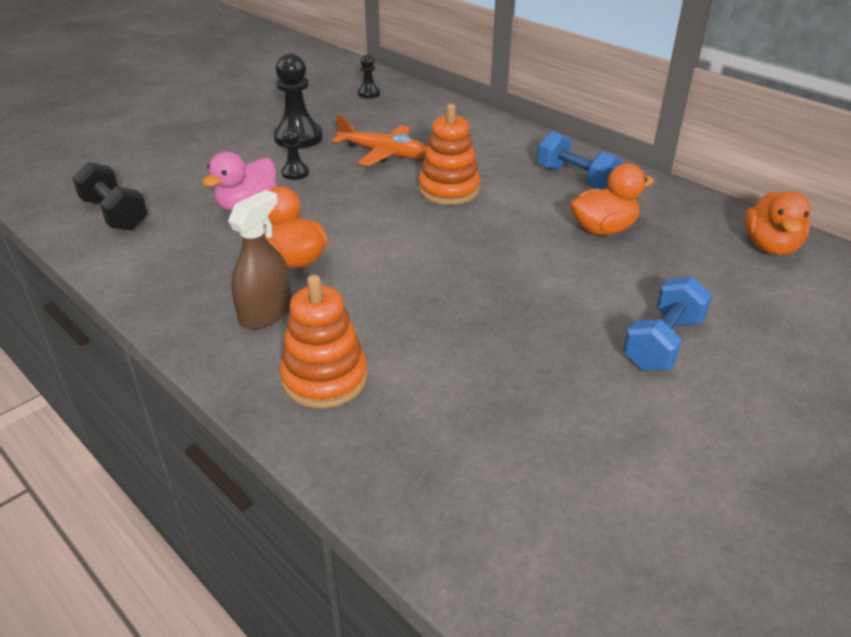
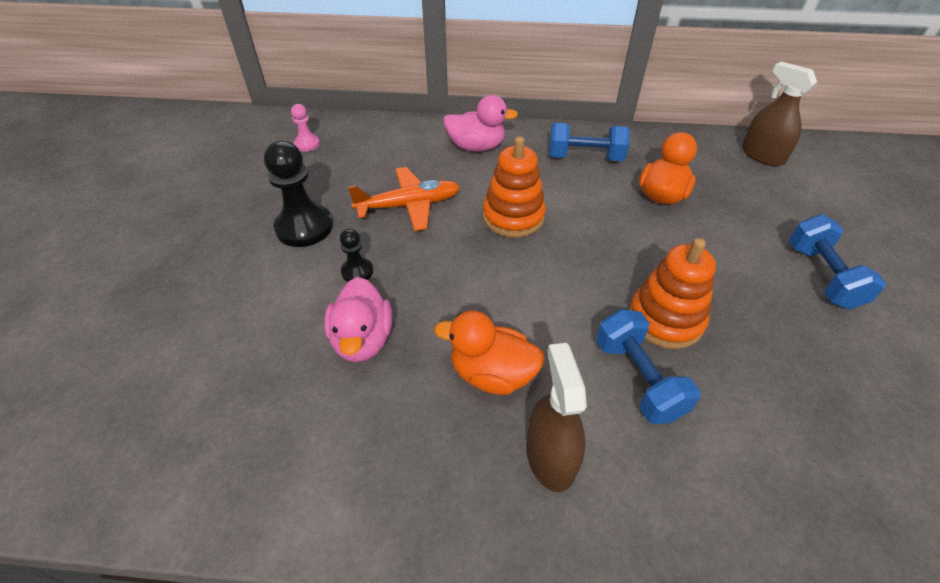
camera: 40 degrees left, 10 degrees up
black dumbbell [72,162,148,230] -> none
orange stacking toy [280,275,368,408] -> orange stacking toy moved to [629,238,716,349]
black pawn [357,54,380,98] -> pink pawn [291,104,320,151]
orange duck [744,191,811,255] -> brown spray bottle [742,61,817,166]
none -> pink duck [443,95,518,152]
none -> blue dumbbell [596,309,701,424]

